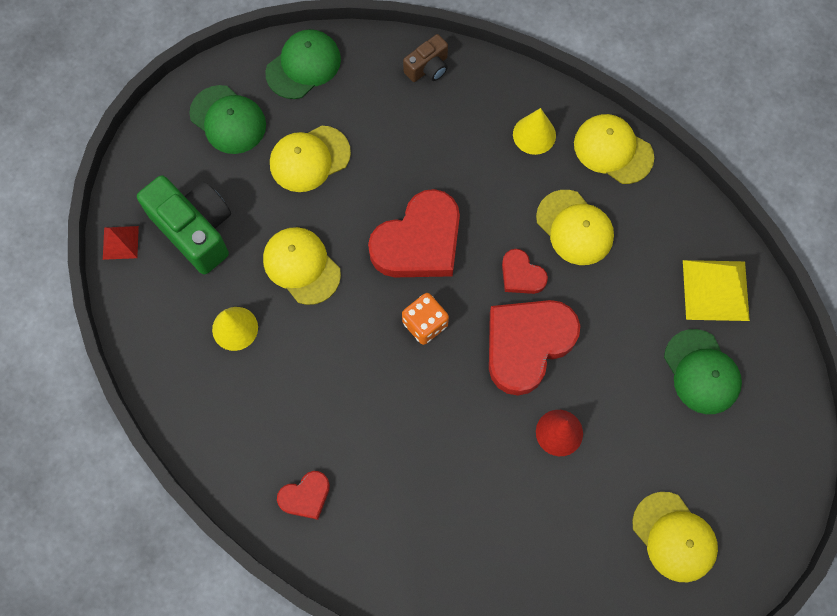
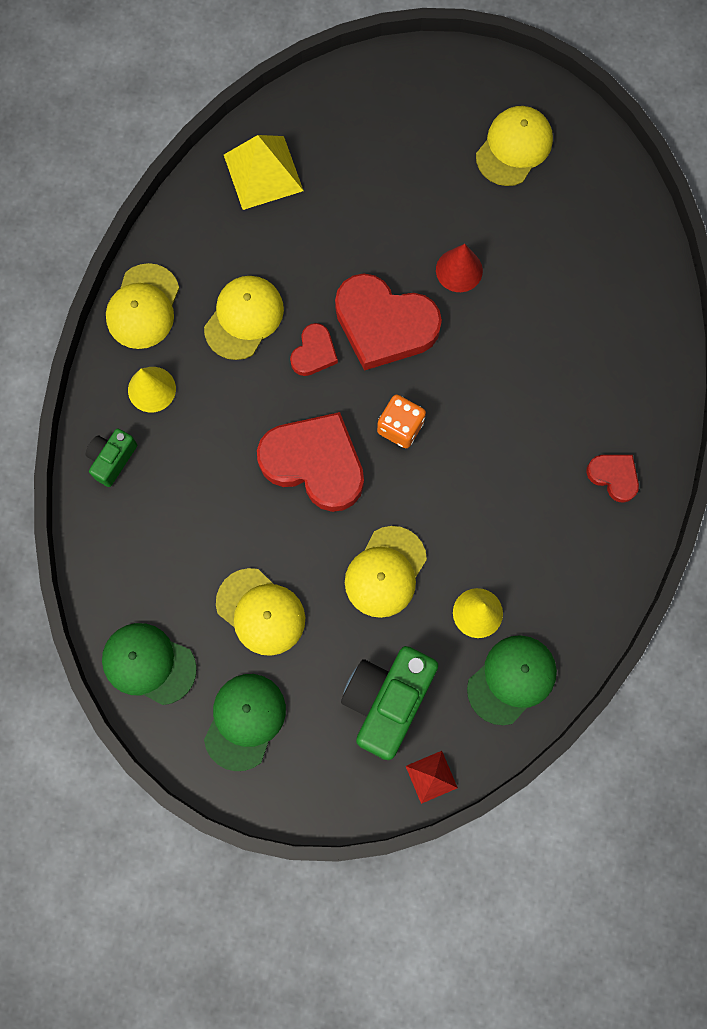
camera: 110 degrees left, 5 degrees up
brown camera [403,34,448,82] -> none
green cap [664,329,742,414] -> green cap moved to [467,635,557,725]
none -> green camera [86,429,137,487]

